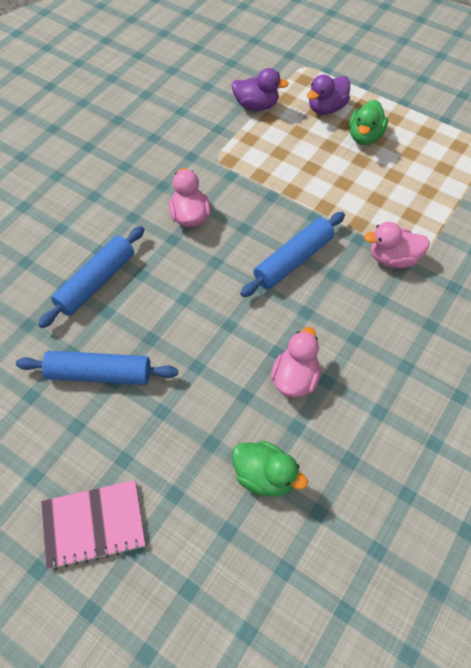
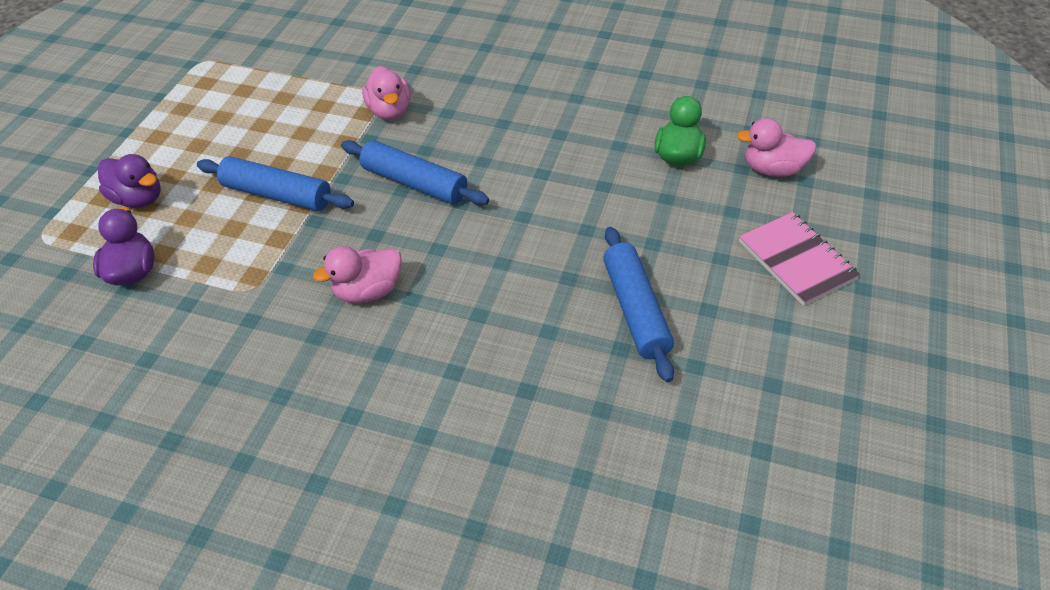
camera: 105 degrees left, 10 degrees down
blue rolling pin [38,226,145,328] -> blue rolling pin moved to [197,156,354,211]
pink duck [271,327,321,398] -> pink duck moved to [736,118,817,177]
green duck [349,100,388,145] -> none

